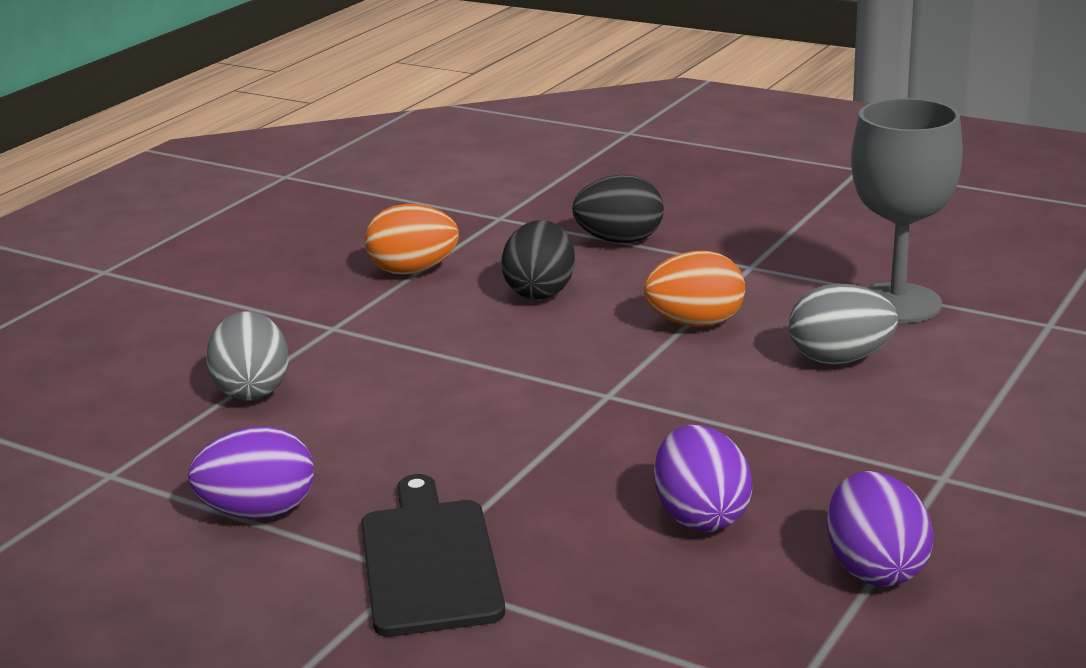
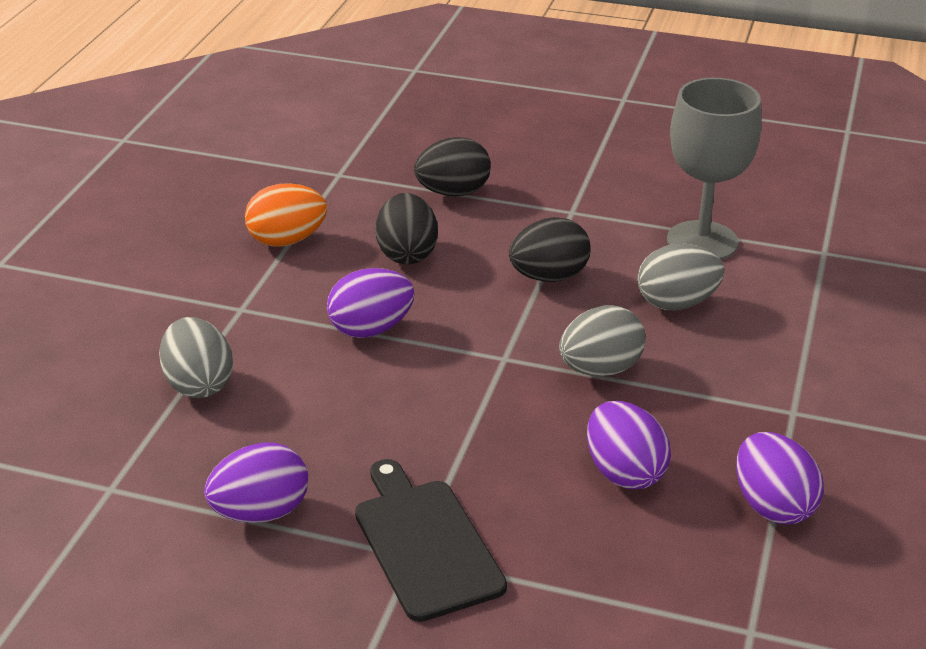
camera: 15 degrees left, 10 degrees up
orange egg [644,251,745,327] -> black egg [509,217,591,282]
none -> purple egg [327,268,414,338]
none -> grey egg [559,305,646,376]

